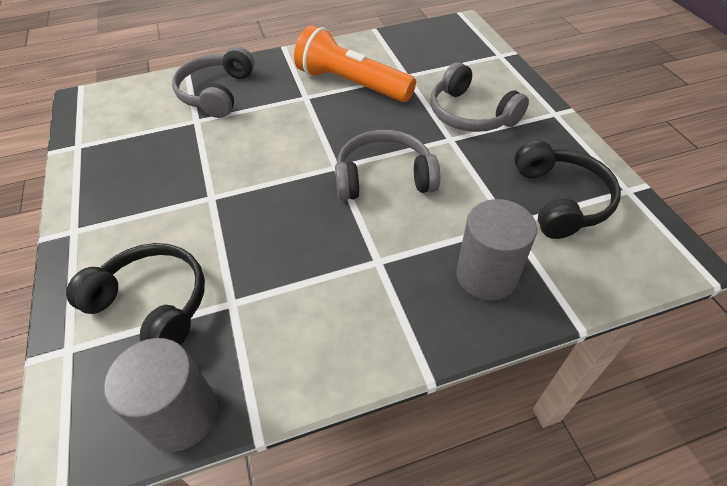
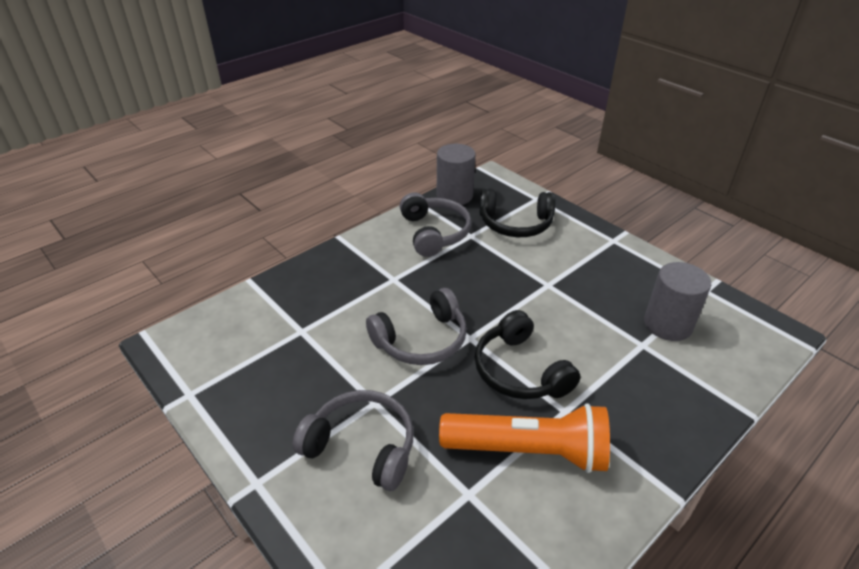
camera: 155 degrees right, 10 degrees down
grey headphones [172,46,255,118] -> grey headphones moved to [400,192,471,257]
grey cylinder [456,199,537,301] -> grey cylinder moved to [644,262,711,341]
black headphones [514,140,621,239] -> black headphones moved to [475,310,581,399]

